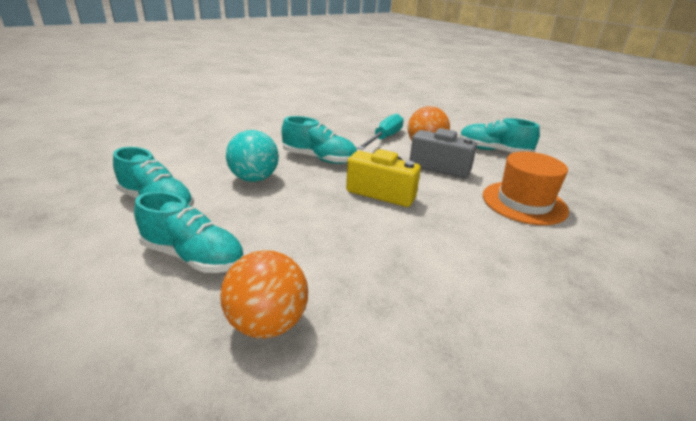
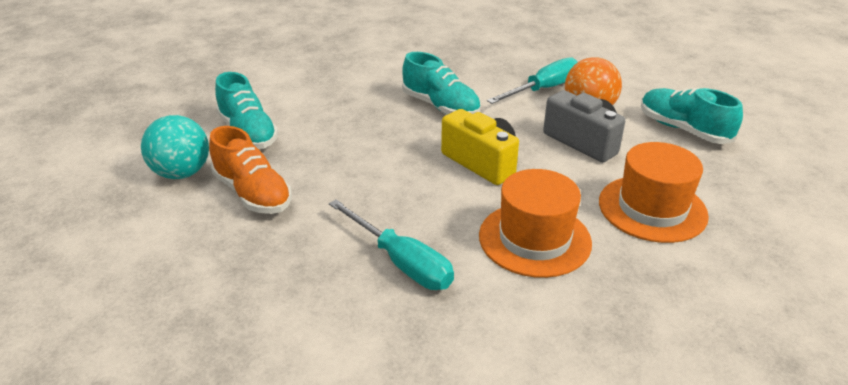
camera: 25 degrees right, 5 degrees up
turquoise shoe [134,191,244,273] -> orange shoe [209,126,292,214]
orange ball [220,250,308,338] -> none
turquoise ball [226,130,279,182] -> turquoise ball moved to [141,115,209,179]
none -> turquoise screwdriver [329,199,454,290]
none -> orange hat [479,169,592,278]

